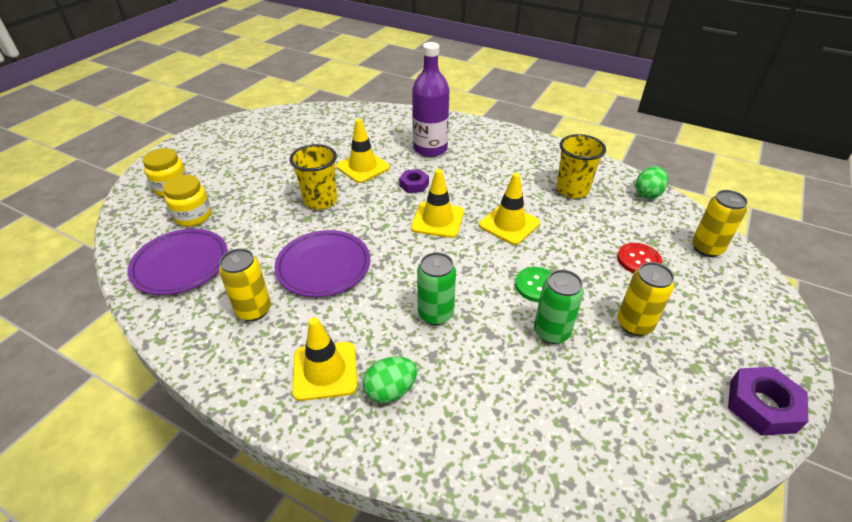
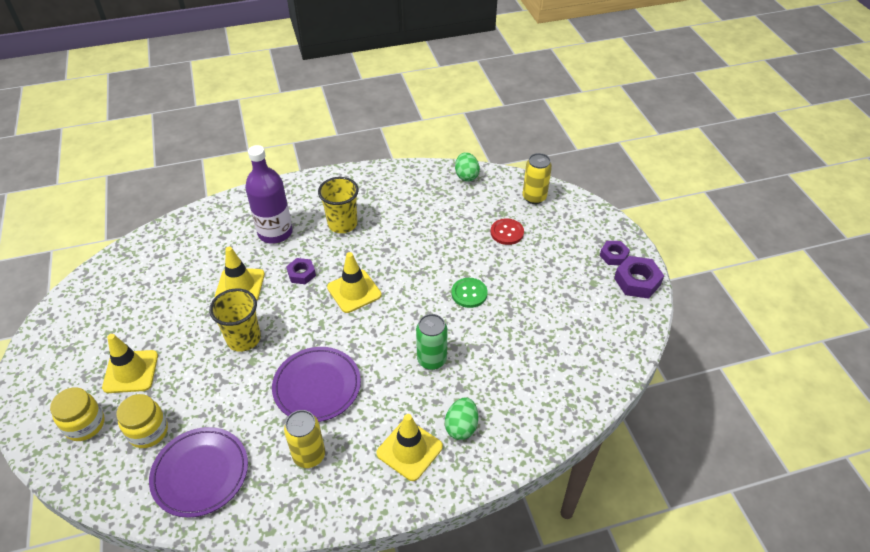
camera: 45 degrees left, 5 degrees up
yellow traffic cone [479,173,540,245] -> yellow traffic cone moved to [102,334,158,393]
green can [534,270,584,344] -> none
yellow cup [556,134,606,198] -> yellow cup moved to [318,177,359,233]
yellow can [617,262,674,336] -> none
none -> purple nut [600,241,630,265]

